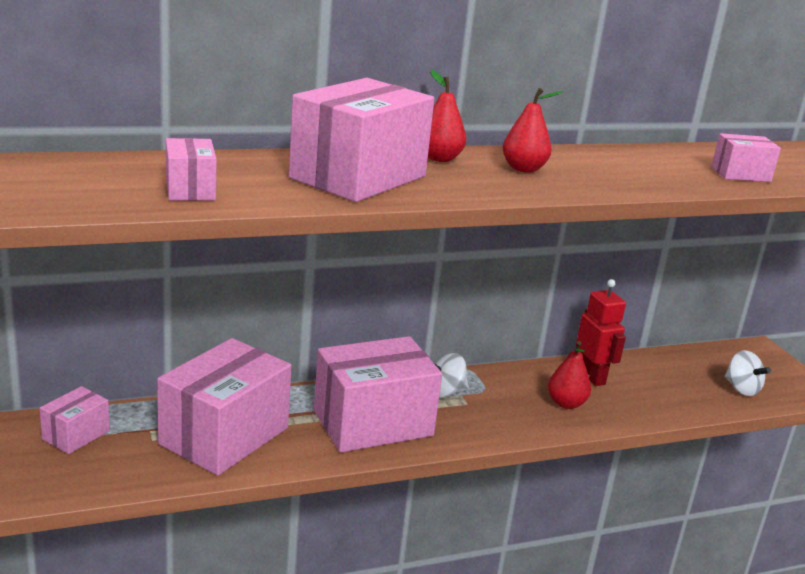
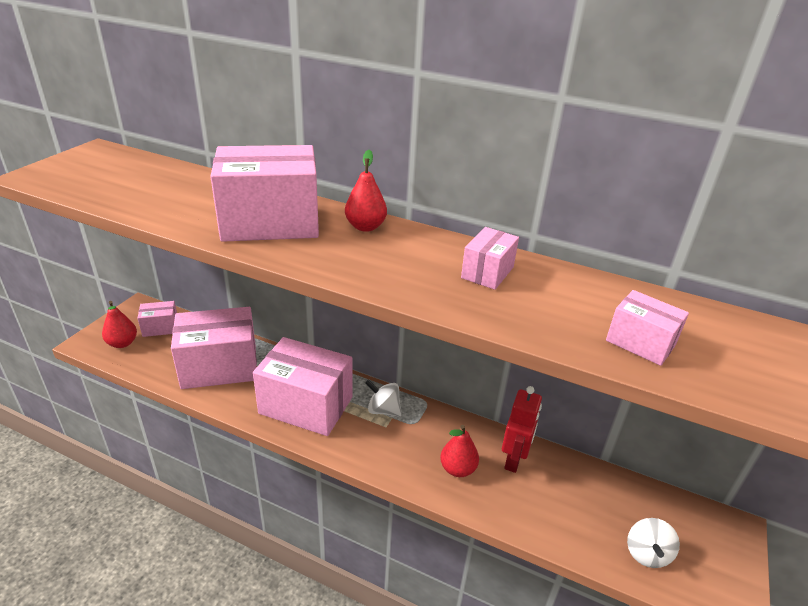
camera: 45 degrees right, 10 degrees up
pink box [166,138,217,201] -> pink box moved to [461,227,519,290]
red pear [502,88,563,173] -> red pear moved to [102,301,137,348]

